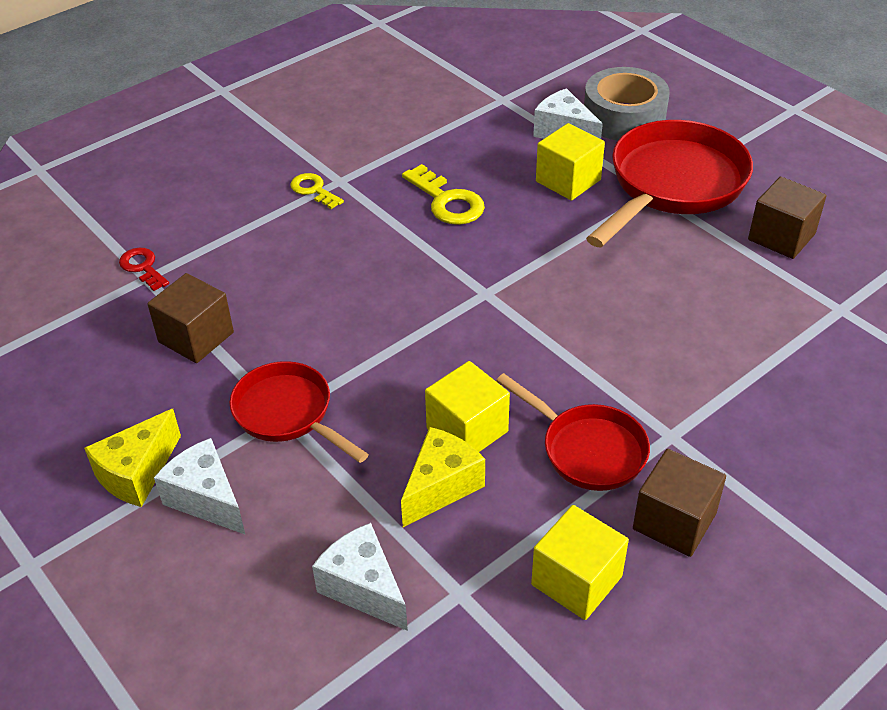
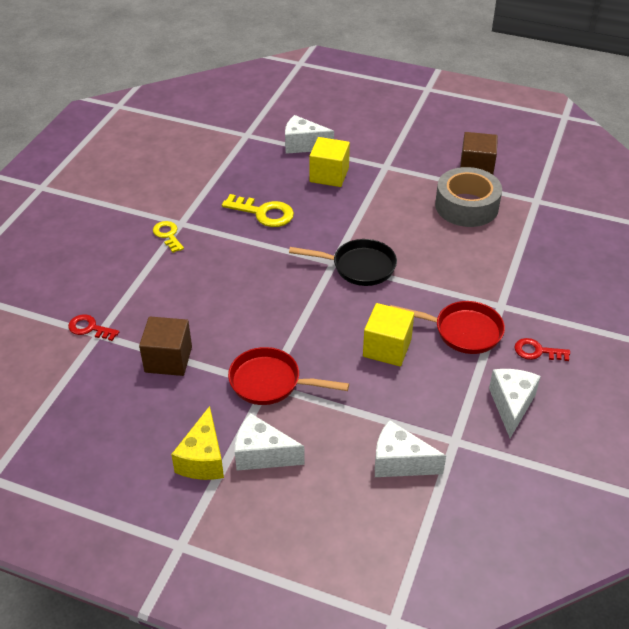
camera: 30 degrees left, 0 degrees up
yellow key [290,173,344,209] -> yellow key turned 45 degrees clockwise [153,221,184,253]
yellow cheese [401,427,485,527] -> none
yellow cube [531,505,629,620] -> white cheese [489,369,541,438]
grey tape [584,67,670,141] -> grey tape moved to [435,167,502,227]
red pan [586,120,753,247] -> none
brown cube [633,449,726,557] -> red key [514,338,570,361]
none -> black pan [289,239,397,286]

